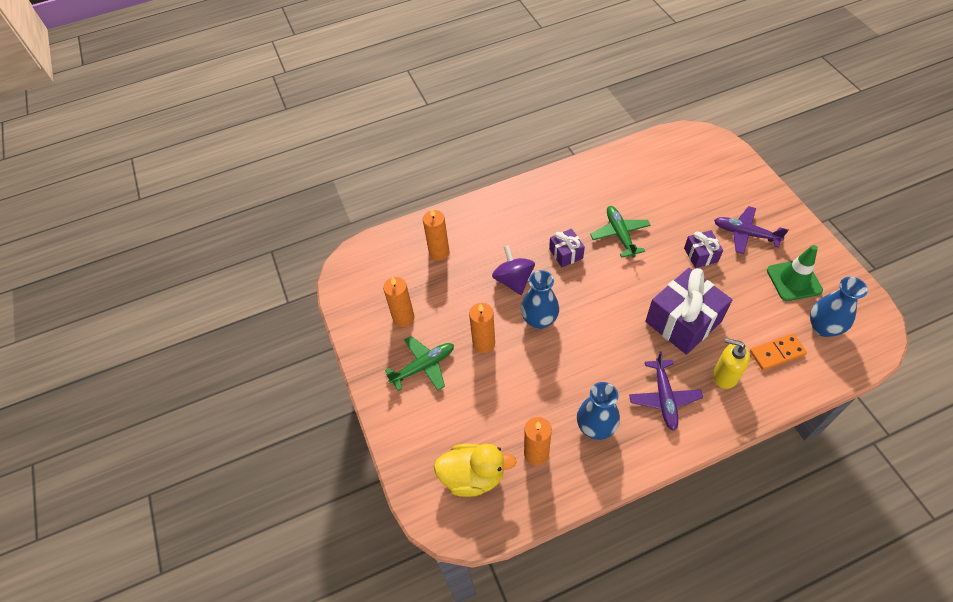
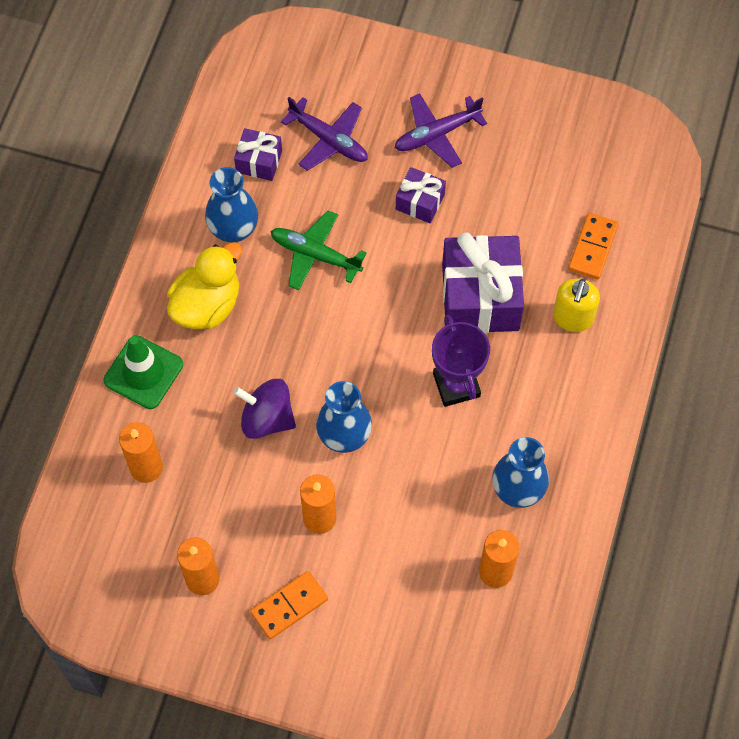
camera: 55 degrees left, 10 degrees up
green plane [385,336,454,391] -> orange domino [250,571,328,639]
yellow duck [433,443,517,497] -> yellow duck moved to [167,242,242,329]
purple gift [549,229,585,267] -> purple gift moved to [234,128,282,181]
purple plane [629,351,703,431] -> purple plane moved to [281,97,368,171]
yellow soap dispenser [713,338,750,389] -> yellow soap dispenser turned 45 degrees counterclockwise [553,279,600,332]
green traffic cone [767,245,823,301] -> green traffic cone moved to [103,335,183,409]
blue vase [810,277,868,337] -> blue vase moved to [205,167,258,242]
none -> purple trophy [432,315,490,407]

